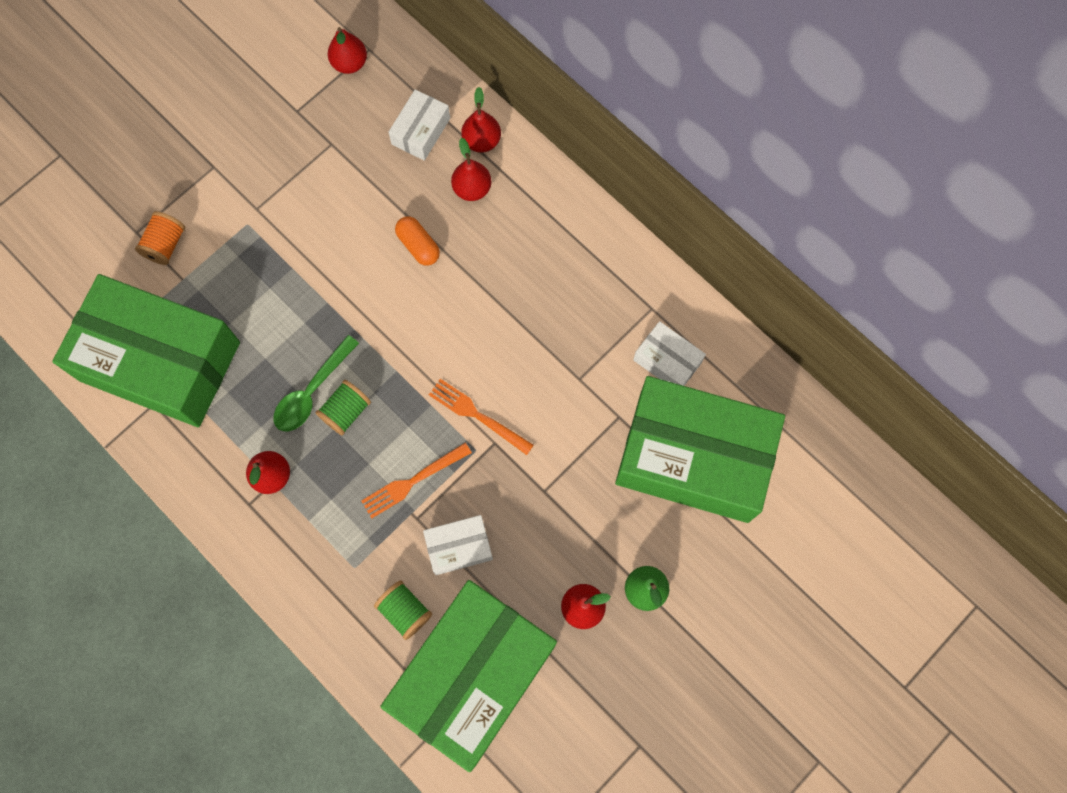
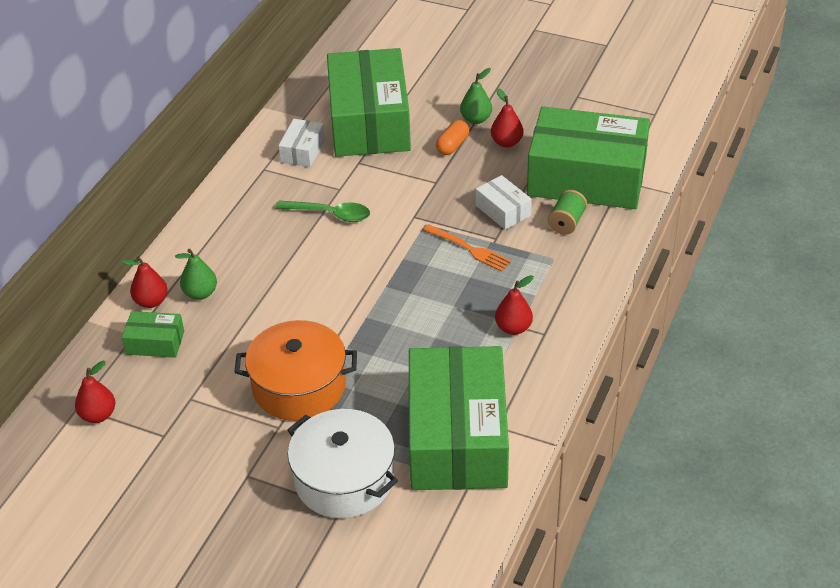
camera: 110 degrees left, 30 degrees down
orange spool [135,211,185,265] -> white pot [287,409,398,518]
green spoon [273,335,359,431] -> green spoon moved to [276,201,370,222]
green spool [316,380,371,436] -> none
white box [388,89,450,161] -> green box [122,311,184,358]
orange capsule [395,216,440,266] -> orange capsule moved to [436,120,469,155]
orange fork [429,379,534,455] -> none
red pear [451,138,491,201] -> green pear [175,249,217,300]
none -> orange pot [234,320,357,421]

